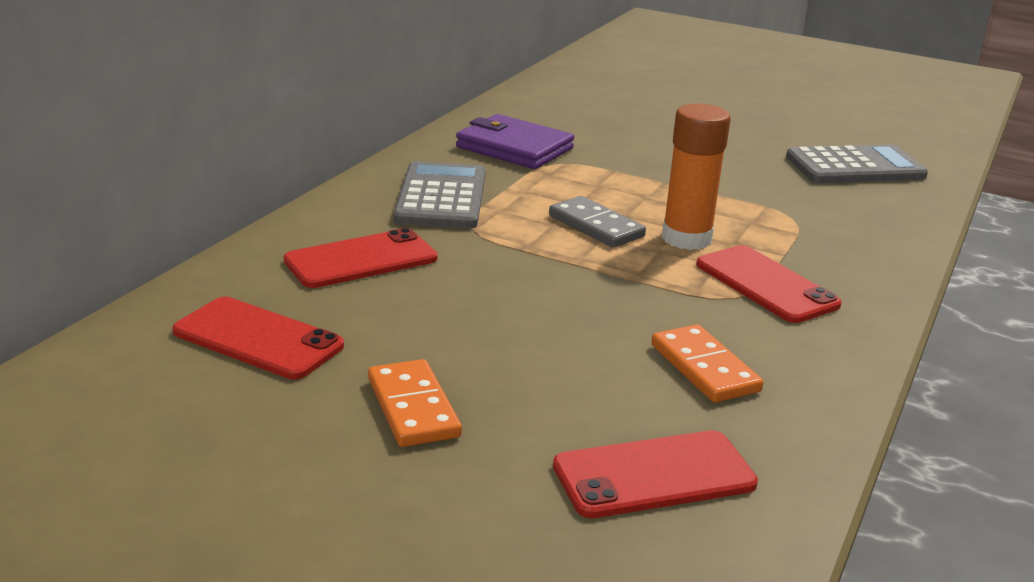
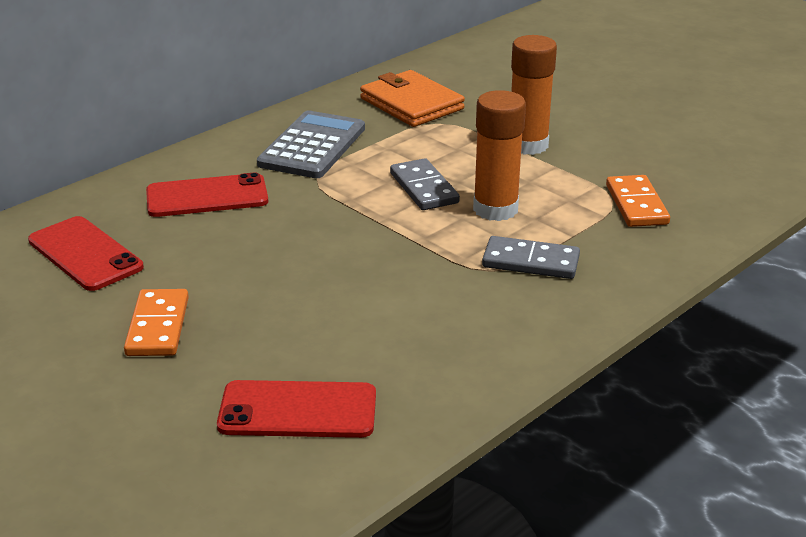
camera: 20 degrees right, 5 degrees up
purple wallet [456,114,574,169] -> orange wallet [360,70,465,127]
orange domino [651,324,763,403] -> orange domino moved to [606,175,670,227]
red phone [696,245,842,323] -> grey domino [482,236,580,279]
grey calculator [786,145,928,183] -> none
none -> orange glue stick [511,35,557,155]

